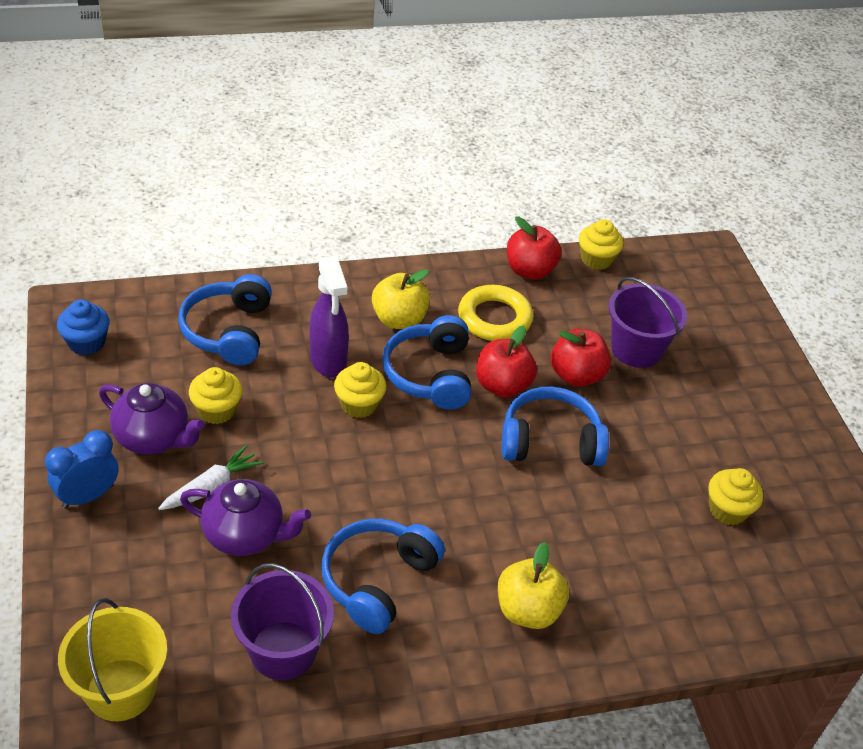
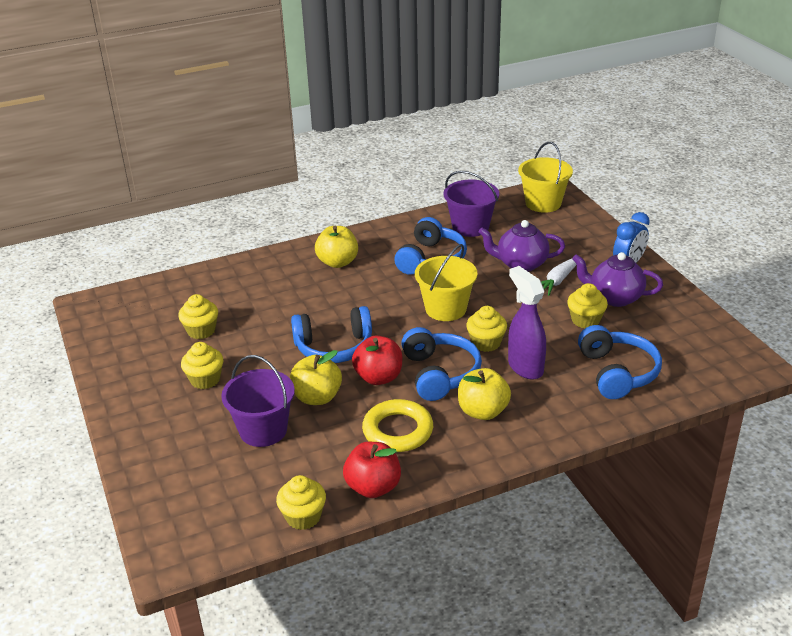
camera: 175 degrees right, 10 degrees down
blue cupcake [57,299,110,355] -> none
red apple [551,328,611,387] -> yellow apple [290,350,342,405]
none -> yellow cupcake [181,342,223,389]
none -> yellow bucket [415,244,477,321]

